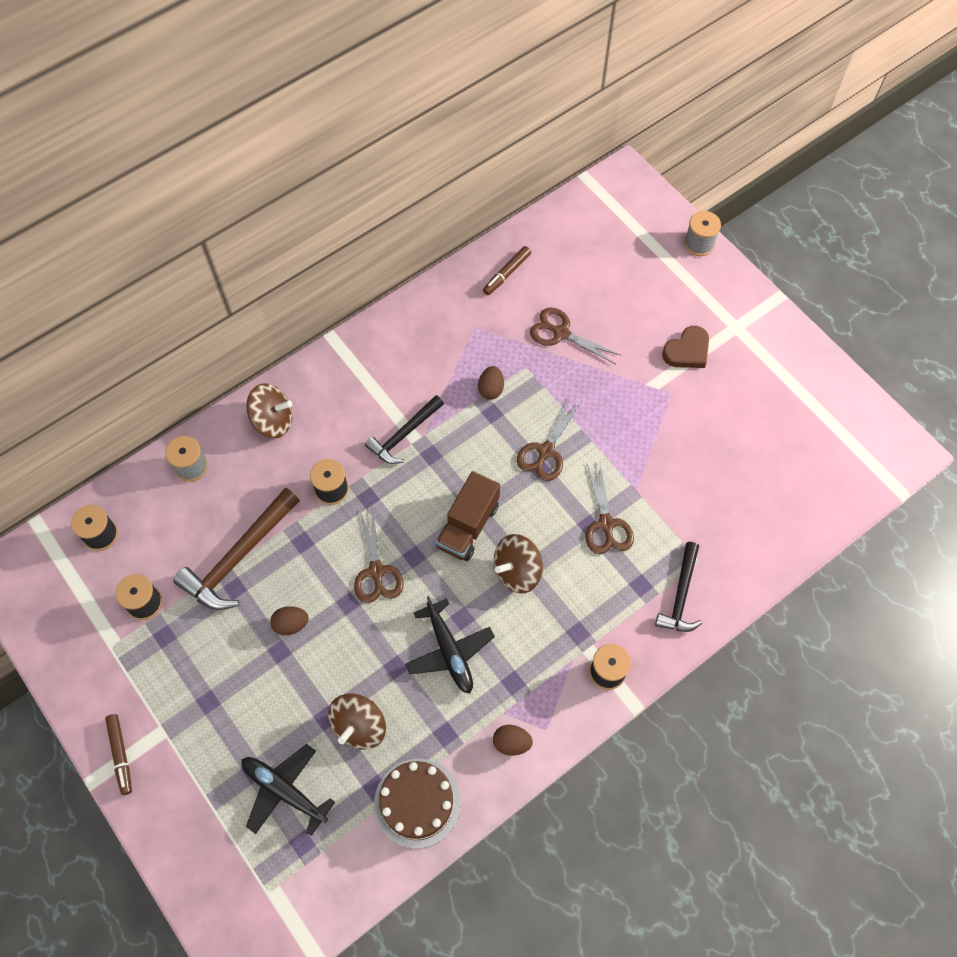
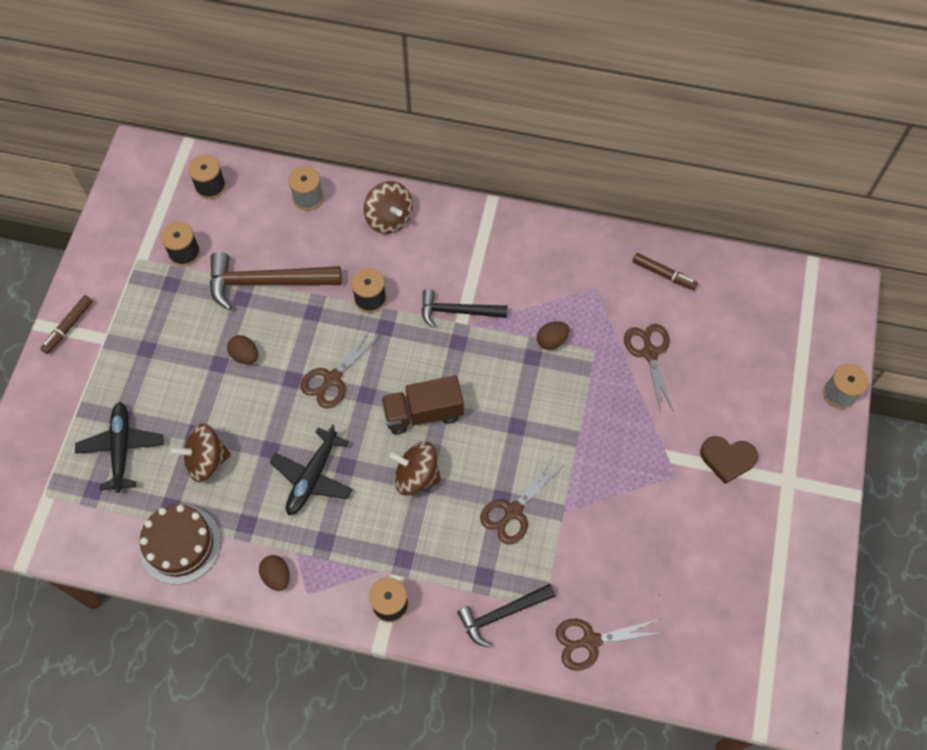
camera: 50 degrees right, 0 degrees up
brown marker [483,246,531,295] -> brown marker turned 150 degrees counterclockwise [632,253,698,290]
brown scissors [517,397,581,481] -> brown scissors moved to [556,619,661,671]

